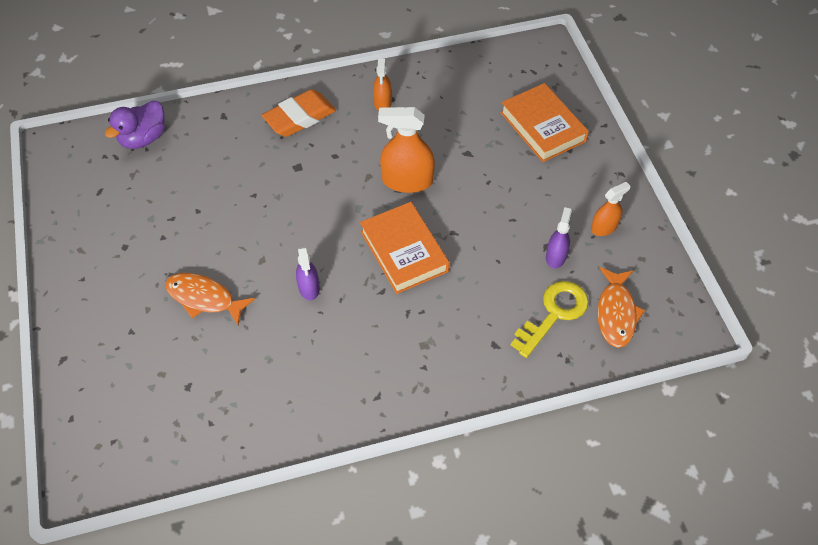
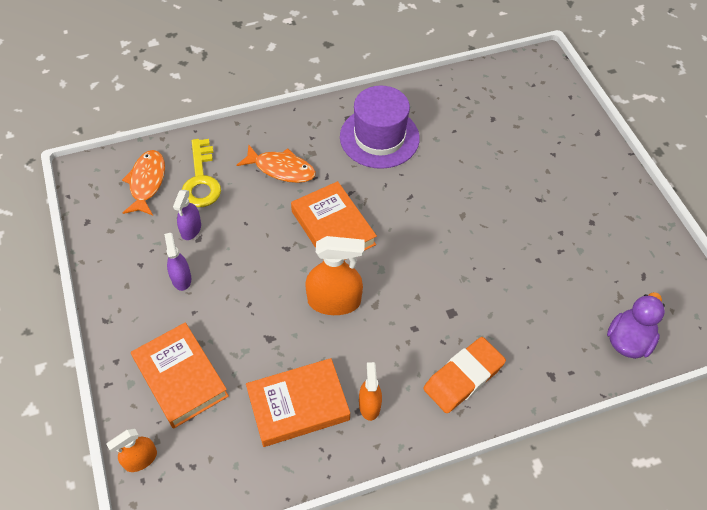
camera: 175 degrees right, 0 degrees up
orange fish [165,273,255,325] -> orange fish moved to [236,144,316,183]
purple spray bottle [296,246,320,300] -> purple spray bottle moved to [164,233,191,291]
yellow key [511,281,589,358] -> yellow key turned 45 degrees counterclockwise [182,139,221,207]
orange spray bottle [591,182,630,236] -> orange spray bottle moved to [106,429,157,472]
none -> orange book [246,358,350,447]
none -> purple hat [340,86,420,169]

